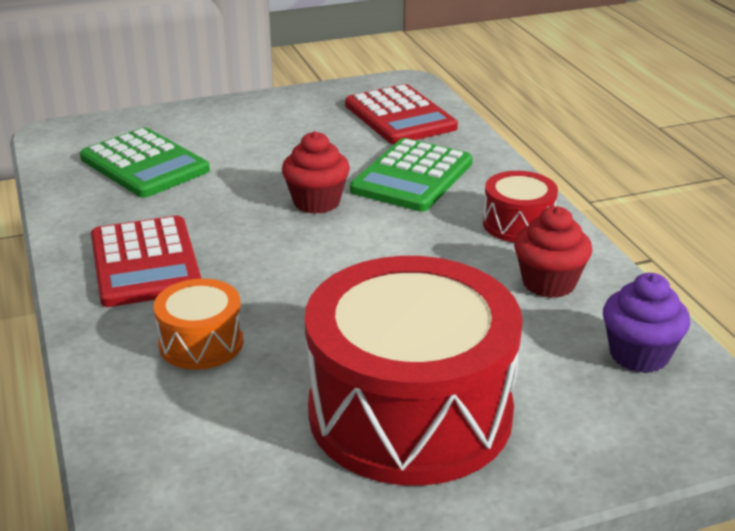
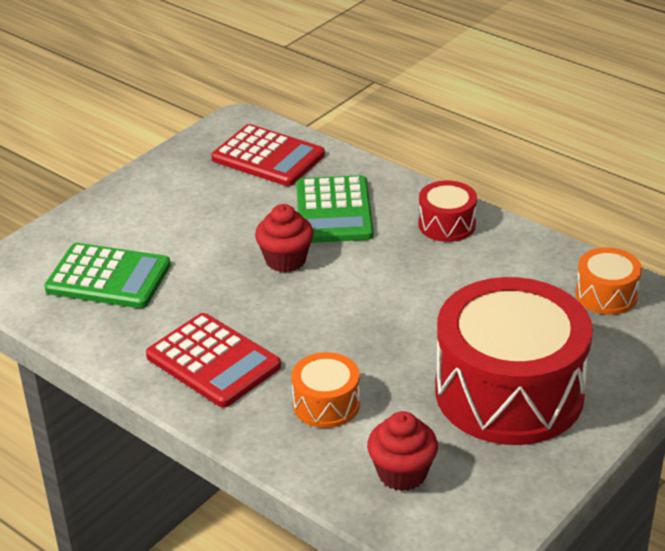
camera: 30 degrees left, 5 degrees up
red cupcake [514,206,592,298] -> red cupcake moved to [367,411,438,491]
purple cupcake [603,273,690,373] -> orange drum [575,247,642,315]

